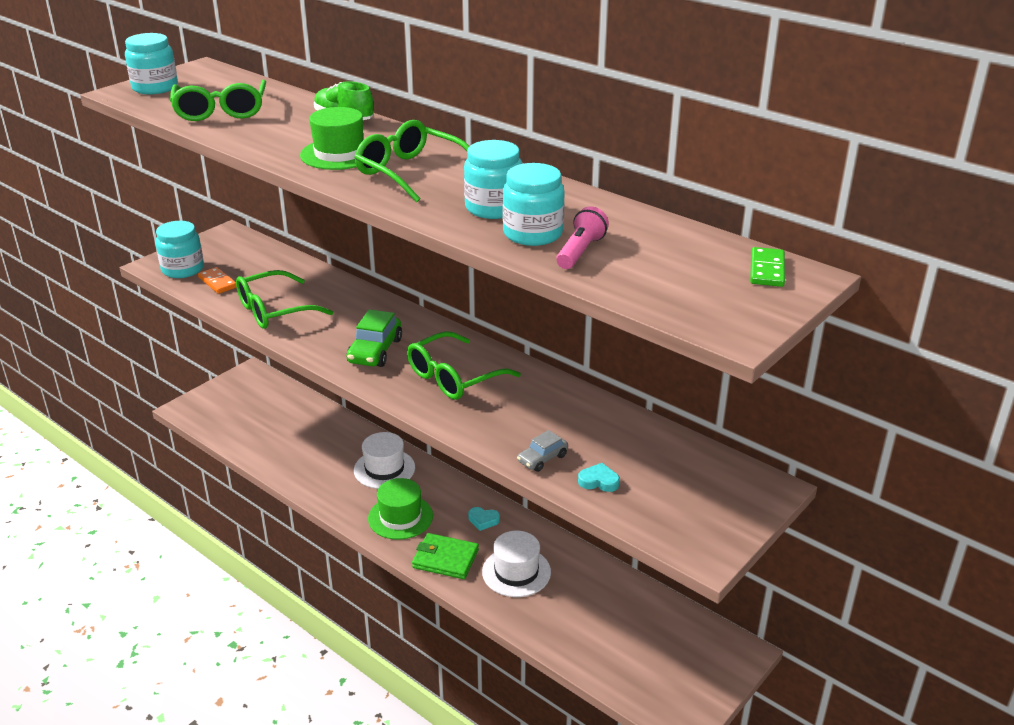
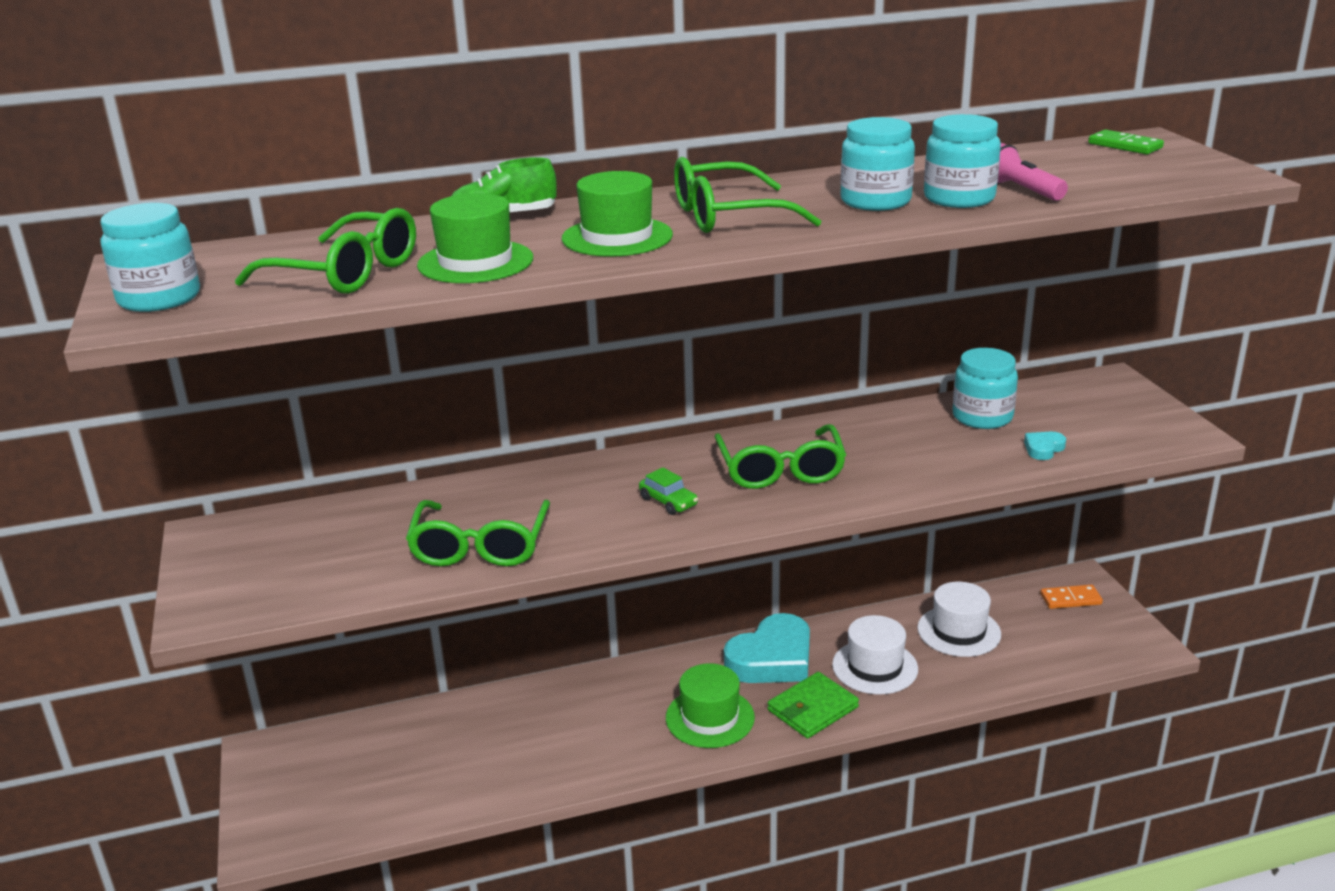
camera: 55 degrees left, 5 degrees down
turquoise jar [155,221,204,278] -> turquoise jar moved to [953,348,1018,429]
orange domino [198,267,237,294] -> orange domino moved to [1040,585,1103,609]
green car [347,309,402,367] -> green car [639,467,698,515], size x0.60
white hat [354,432,415,489] -> white hat moved to [917,582,1001,657]
turquoise heart [468,507,500,531] -> turquoise heart [724,613,810,683], size x2.40
grey car [517,430,568,472] -> none
none -> green hat [417,193,533,283]

